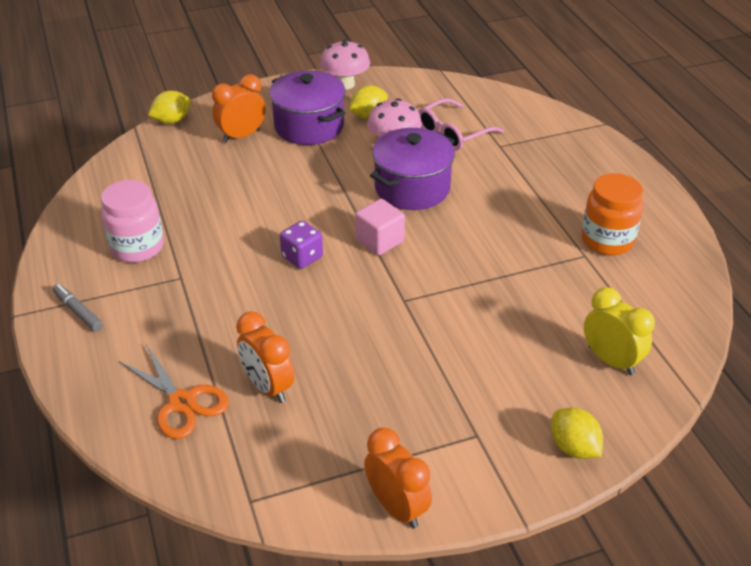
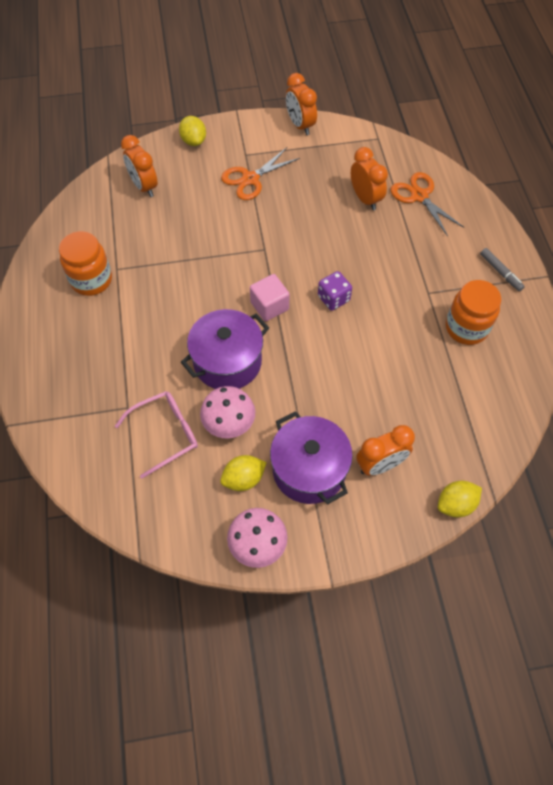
camera: 170 degrees left, 20 degrees up
pink jar [101,180,164,263] -> orange jar [446,280,501,345]
yellow clock [584,287,655,375] -> orange clock [121,135,158,197]
none -> orange scissors [221,147,300,200]

